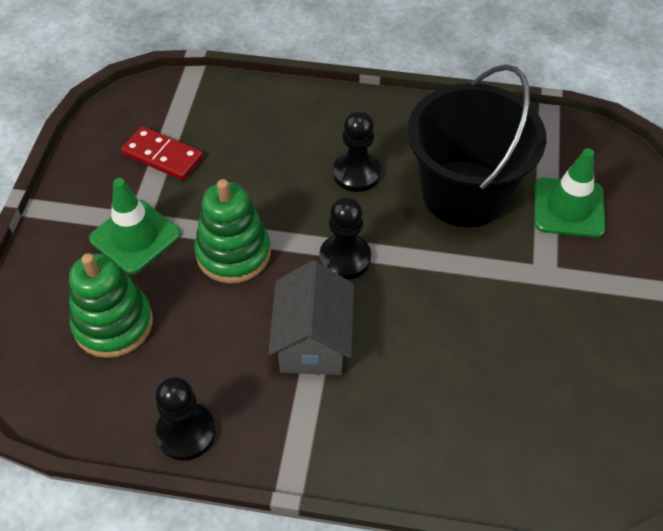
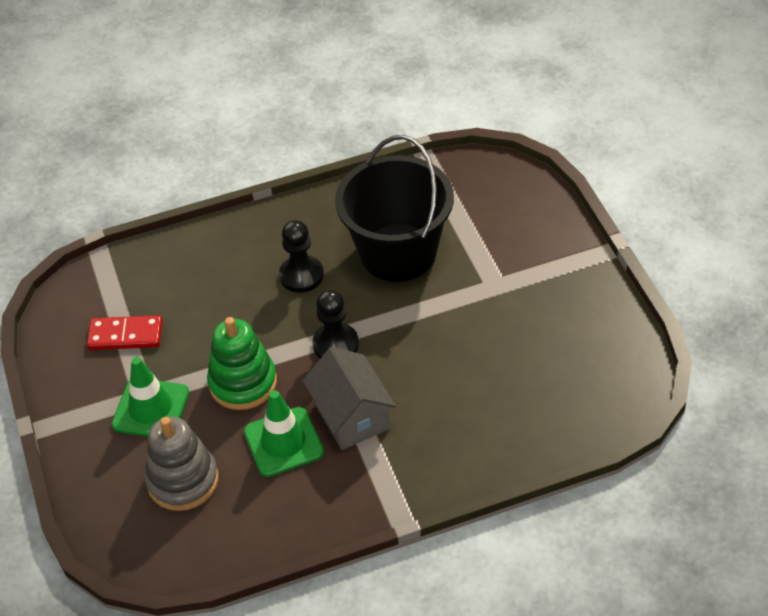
camera: 25 degrees left, 5 degrees down
green stacking toy [69,253,153,358] -> grey stacking toy [145,417,219,511]
black pawn [155,377,216,461] -> none
green traffic cone [534,148,606,238] -> green traffic cone moved to [244,390,324,477]

